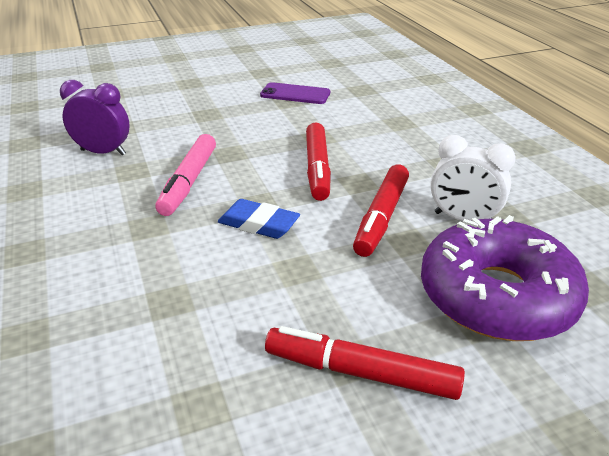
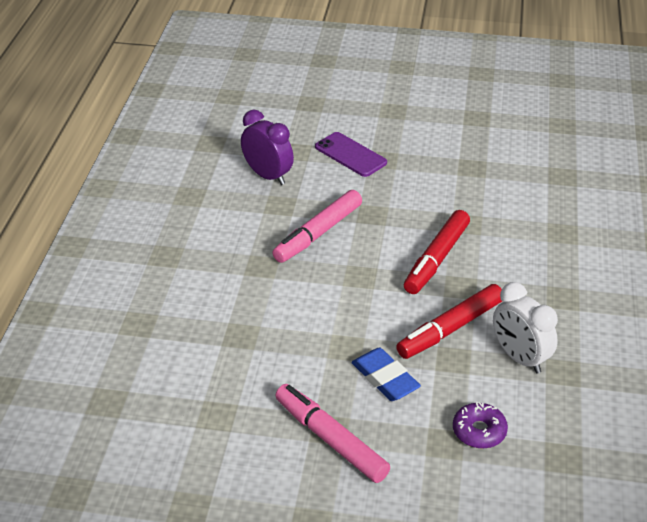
camera: 30 degrees right, 5 degrees up
blue eraser [218,199,300,239] -> blue eraser moved to [352,348,421,401]
purple phone [260,82,330,104] -> purple phone moved to [315,132,387,177]
red marker [265,326,465,400] -> pink marker [275,384,390,483]
purple donut [421,215,589,341] -> purple donut [453,402,508,449], size x0.41

